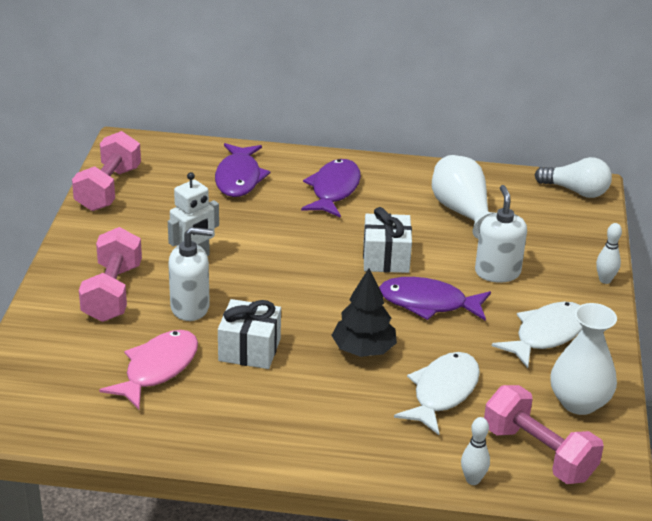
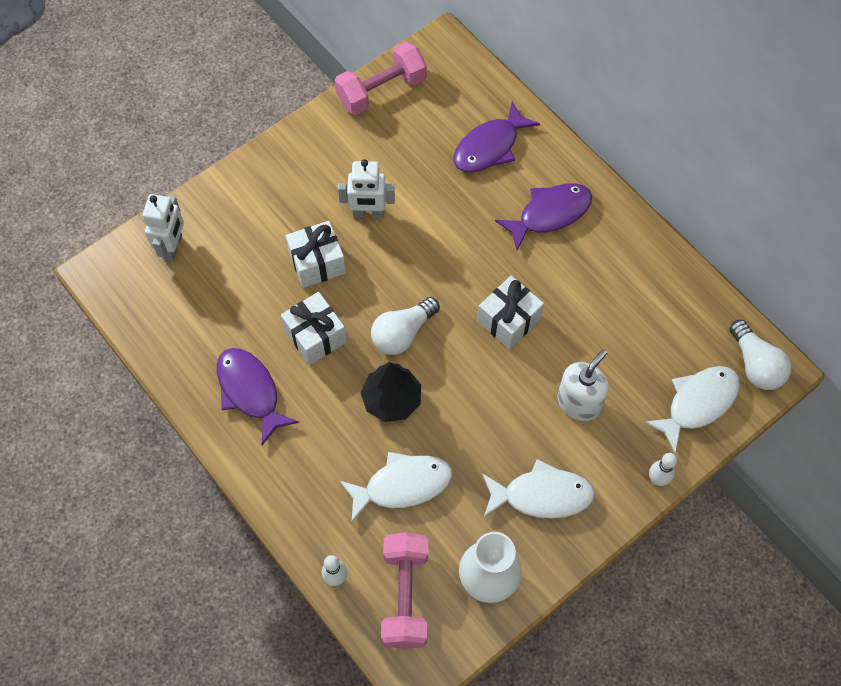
camera: 45 degrees right, 30 degrees up
pink dumbbell [79,227,142,322] -> none
pink fish [99,330,198,409] -> none
white soap dispenser [168,227,213,321] -> white gift [286,221,346,288]
purple fish [379,277,491,321] -> purple fish moved to [217,348,299,445]
white vase [432,155,494,239] -> none
none -> white robot [142,194,184,261]
none -> white light bulb [371,297,440,355]
none -> white fish [644,366,740,453]

